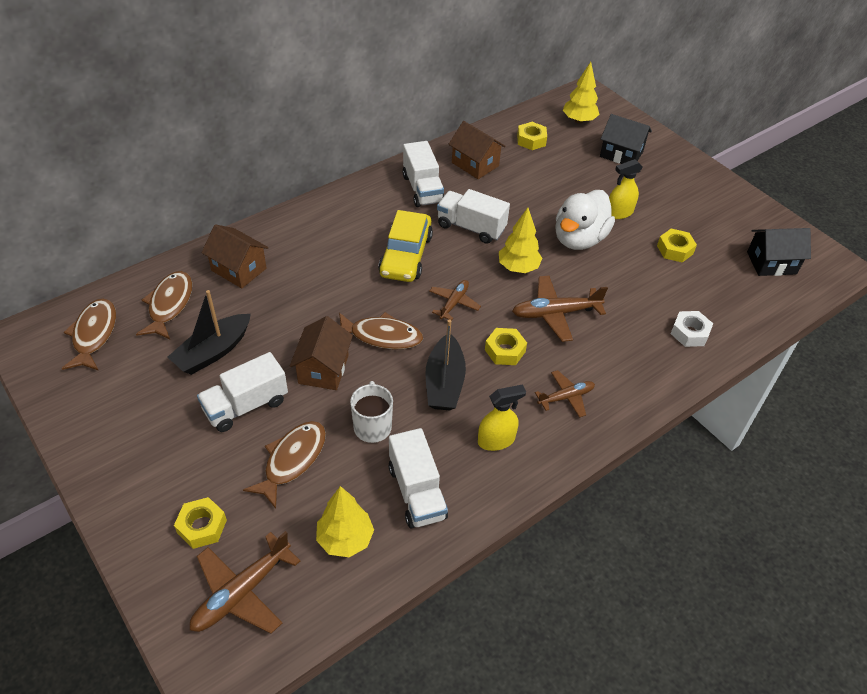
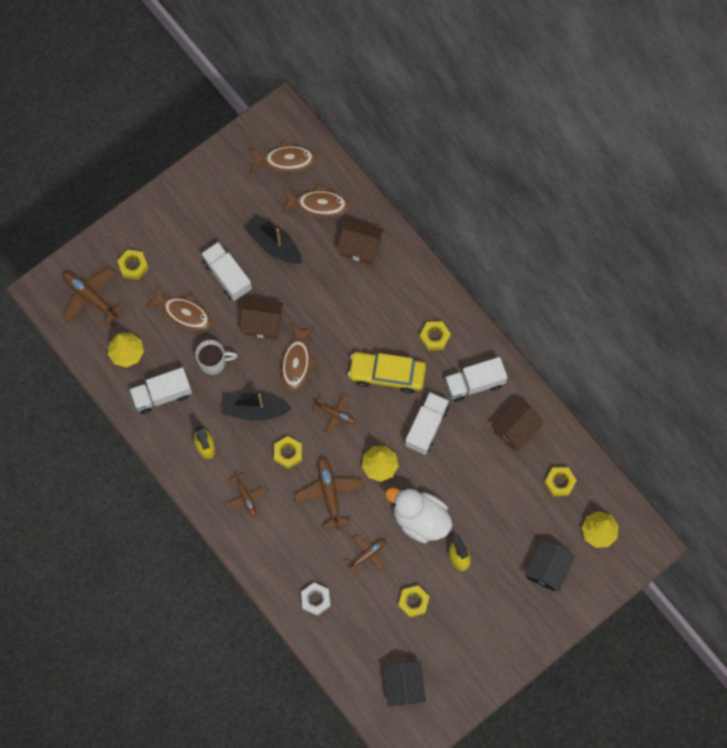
camera: 90 degrees right, 25 degrees up
brown house [202,224,268,289] -> brown house turned 75 degrees clockwise [337,218,384,264]
none -> brown plane [345,535,386,575]
none -> yellow nut [419,321,451,351]

